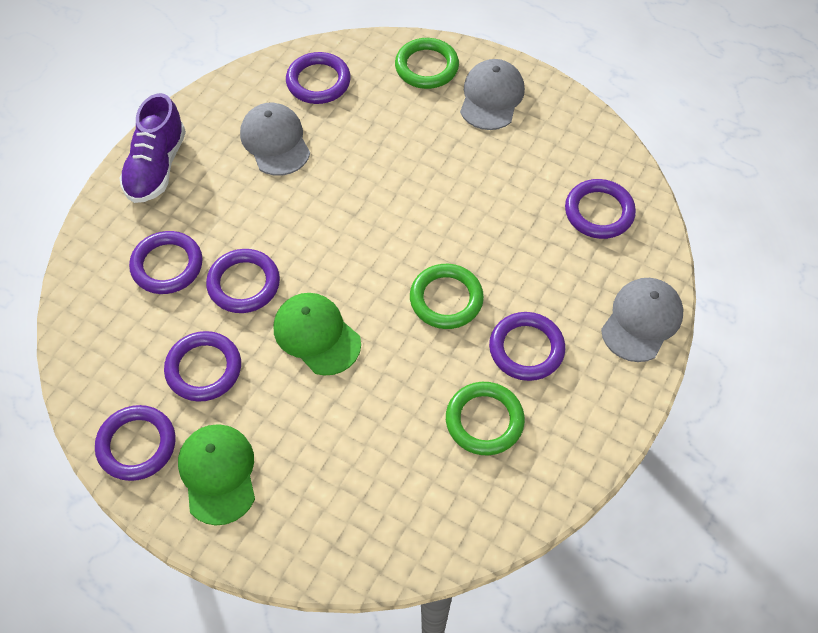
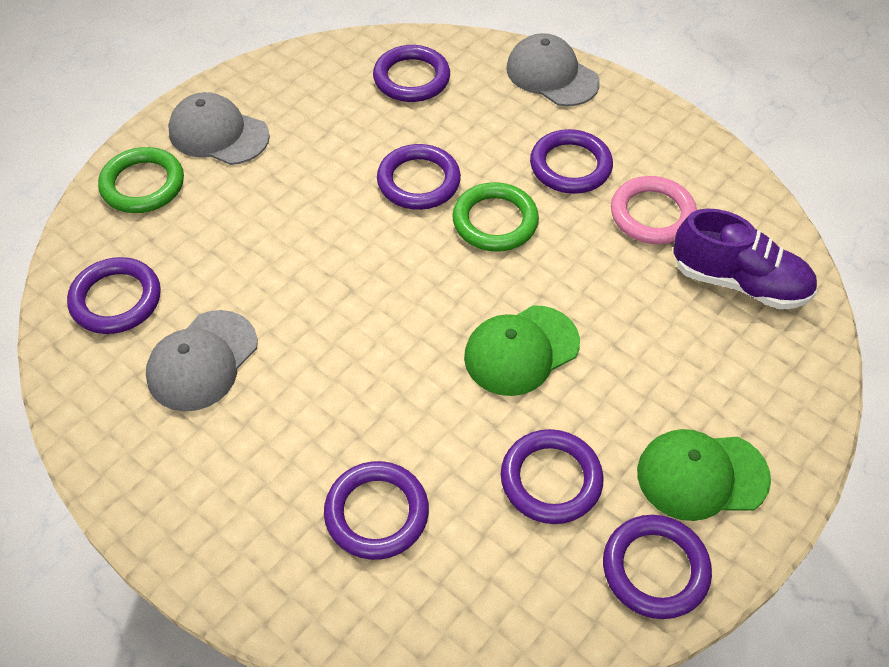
camera: 80 degrees left, 5 degrees down
purple shoe [119,93,186,203] -> purple shoe moved to [674,208,817,309]
purple ring [206,249,280,313] -> purple ring moved to [377,144,461,210]
grey cap [240,103,310,176] -> grey cap turned 45 degrees counterclockwise [146,310,258,411]
green ring [446,382,525,455] -> pink ring [611,176,697,244]

